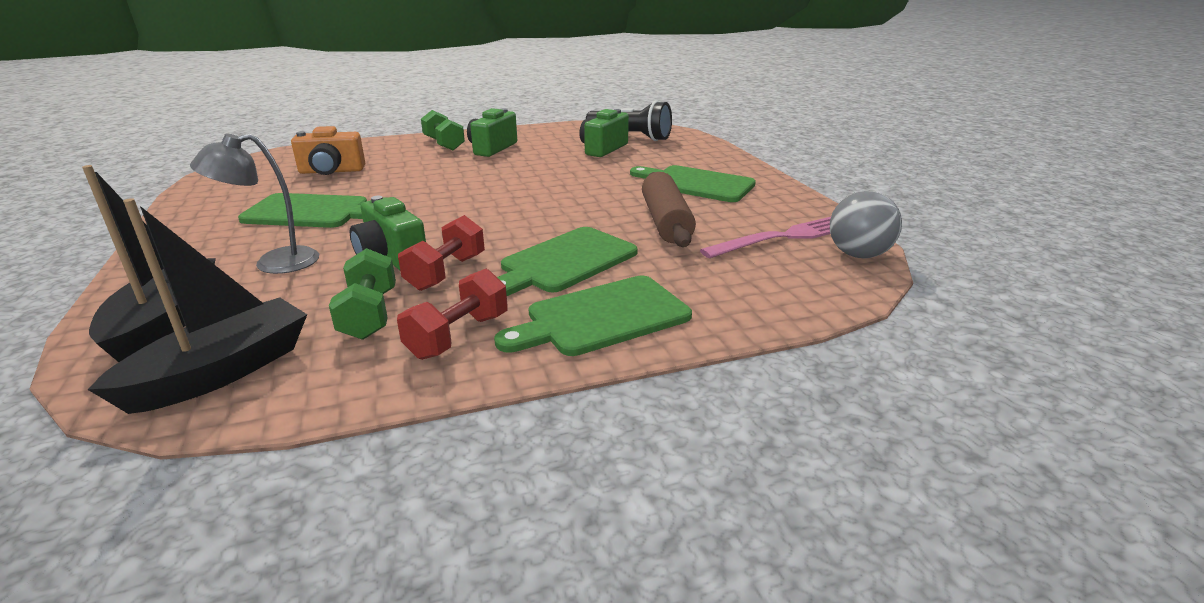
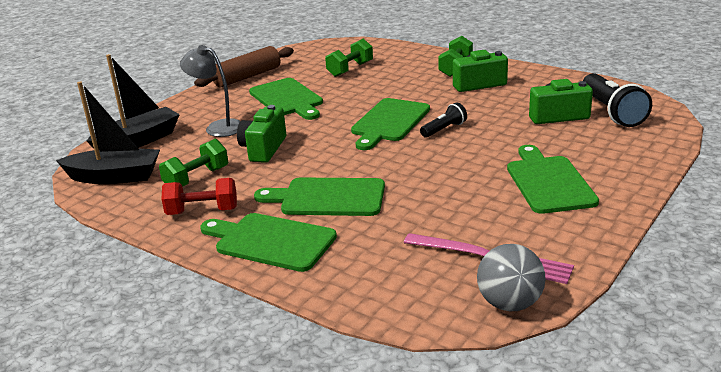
camera: 55 degrees right, 0 degrees up
orange camera [291,126,365,175] -> green dumbbell [325,39,373,77]
red dumbbell [398,215,485,291] -> none
brown rolling pin [642,172,696,247] -> brown rolling pin moved to [194,46,294,87]
none -> green cutting board [351,98,430,150]
none -> black flashlight [420,102,467,138]

